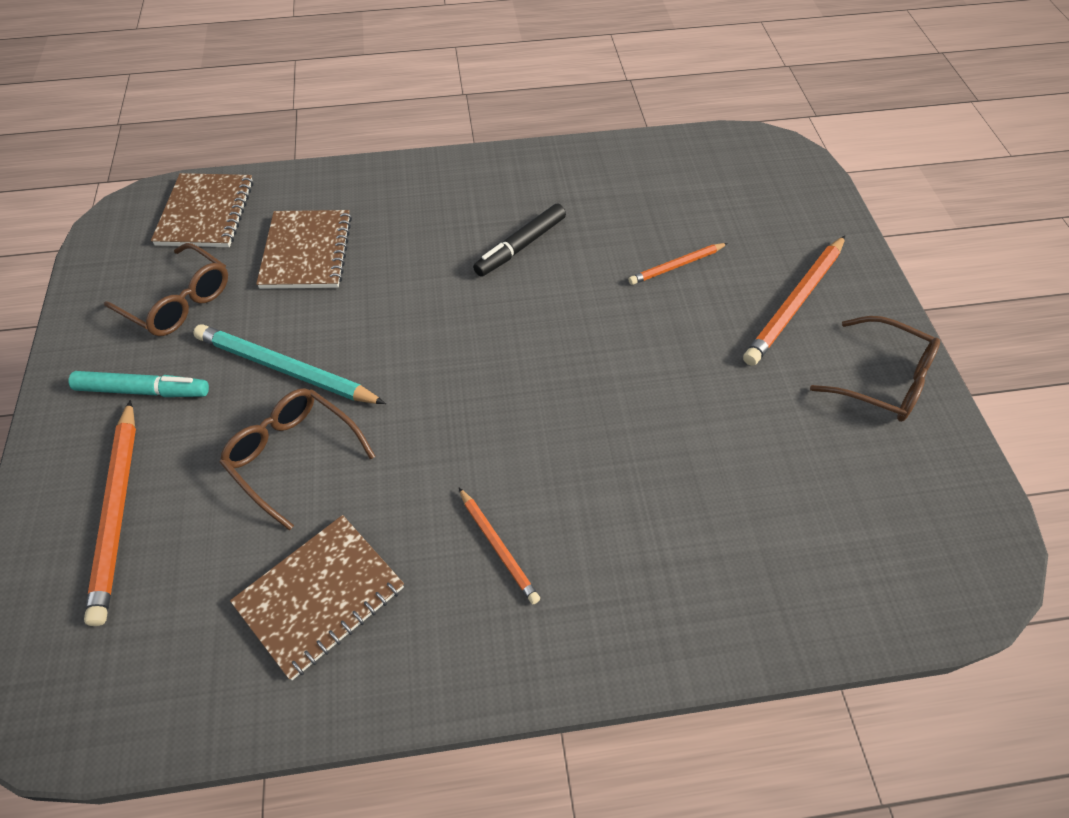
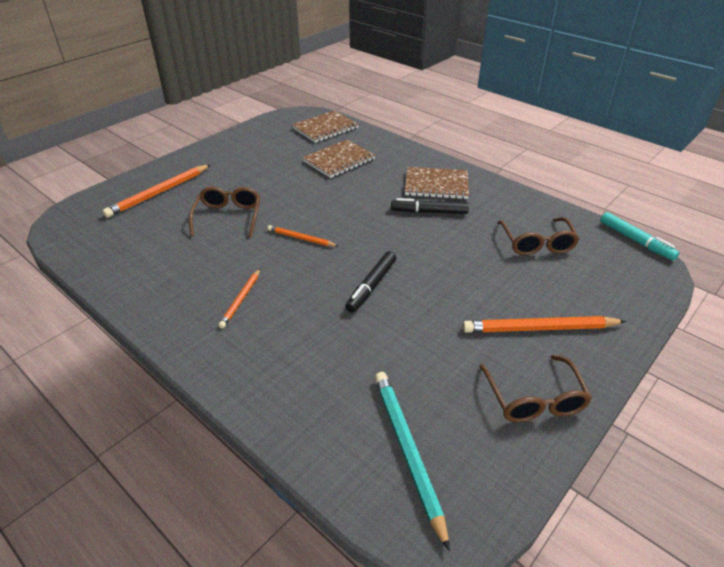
camera: 50 degrees right, 15 degrees down
turquoise marker [68,371,209,397] -> turquoise marker moved to [600,212,679,261]
brown glasses [104,243,228,336] -> brown glasses moved to [497,217,579,255]
turquoise pencil [193,324,386,404] -> turquoise pencil moved to [374,372,450,551]
brown notebook [230,515,404,680] -> brown notebook moved to [405,167,469,199]
orange pencil [629,243,728,285] -> orange pencil moved to [268,225,338,247]
none -> black marker [345,251,396,313]

